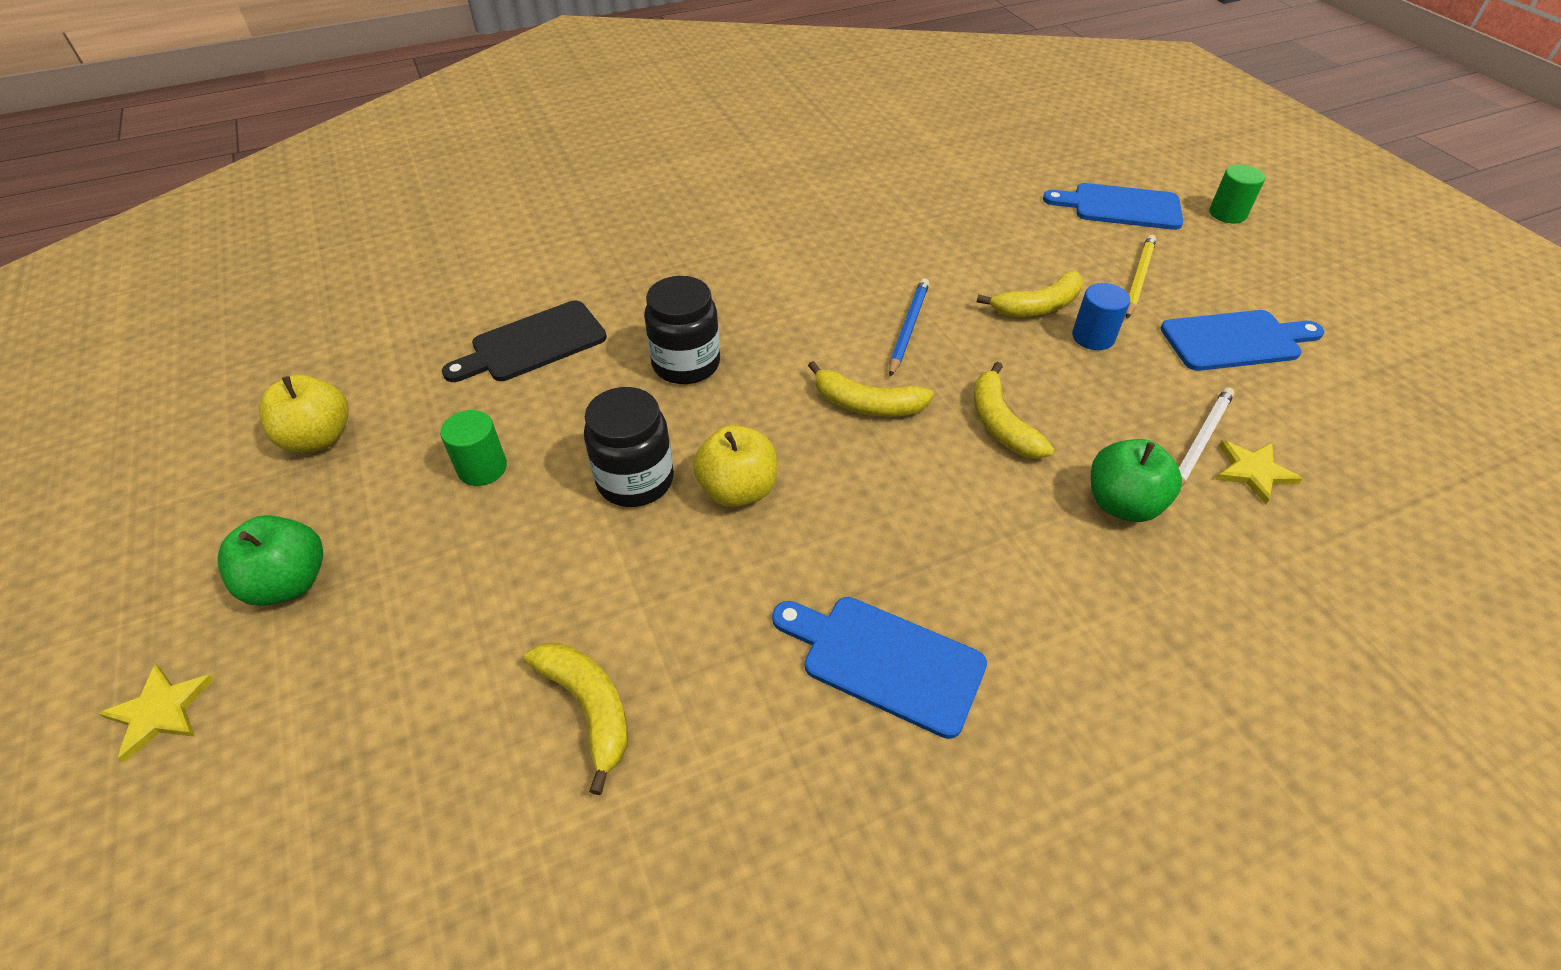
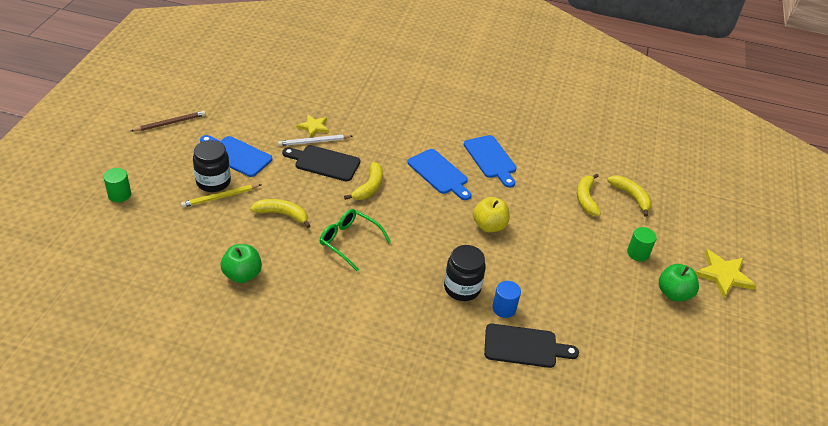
camera: 145 degrees left, 5 degrees down
yellow star [98,664,215,762] -> yellow star [695,249,757,298], size x1.60
yellow apple [259,375,349,453] -> none
green cylinder [440,410,507,486] -> green cylinder moved to [627,227,657,262]
black jar [584,387,674,507] -> black jar moved to [193,140,231,192]
yellow banana [808,361,934,417] -> yellow banana moved to [607,175,652,217]
blue pencil [889,278,929,377] -> green glasses [320,209,391,272]
blue cutting board [1043,183,1183,230] -> blue cutting board moved to [407,149,471,200]
blue cylinder [1072,283,1130,350] -> blue cylinder moved to [492,281,521,318]
green apple [1091,439,1182,522] -> green apple moved to [221,244,262,283]
none -> brown pencil [131,111,206,131]
none -> black cutting board [282,145,360,182]

